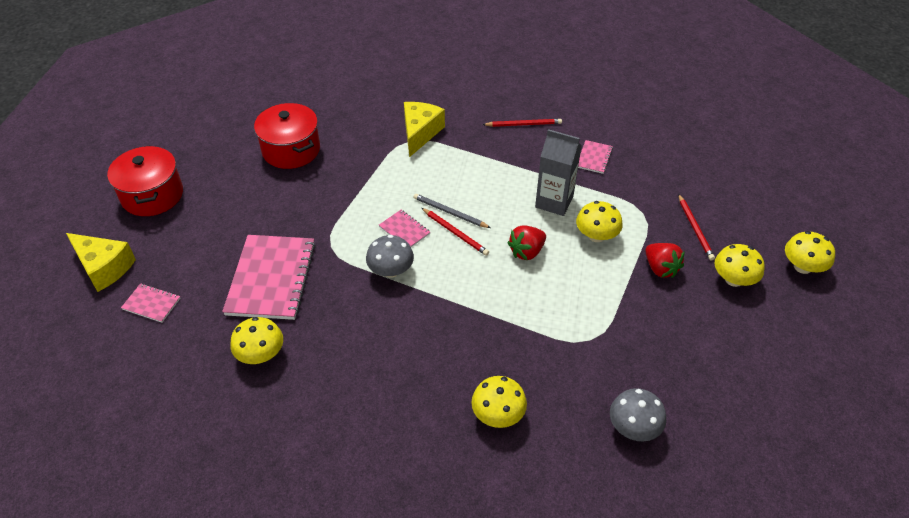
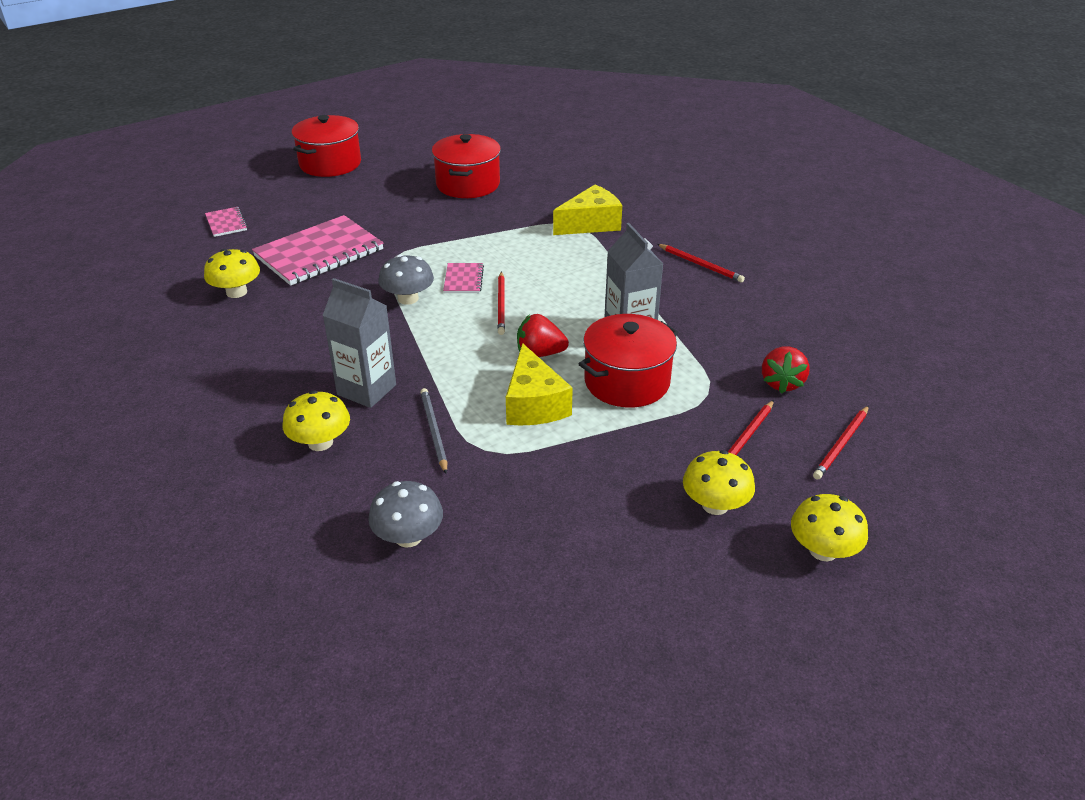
camera: 45 degrees right, 10 degrees down
yellow cheese [66,233,136,292] -> yellow cheese moved to [506,343,573,425]
grey pencil [413,194,491,228] -> grey pencil moved to [420,388,447,474]
yellow mushroom [576,201,623,242] -> red pot [579,314,679,407]
pink notebook [578,140,613,174] -> none
red strawberry [645,243,685,278] -> red strawberry moved to [762,346,809,394]
none -> grey carton [322,278,396,408]
none -> red pencil [813,405,869,480]

